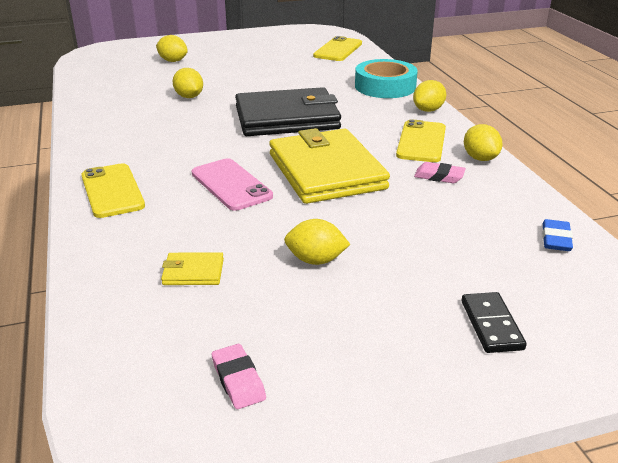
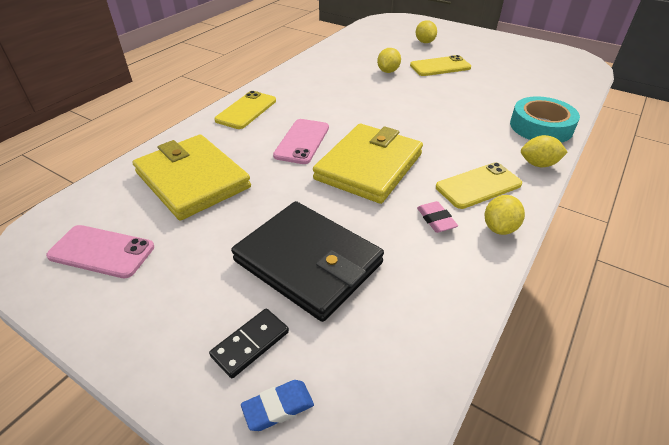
camera: 50 degrees right, 10 degrees up
yellow wallet [161,252,224,285] -> yellow wallet [133,134,251,220], size x2.49
pink eraser [212,344,266,409] -> pink phone [46,225,154,278]
black wallet [235,87,341,136] -> black wallet moved to [231,201,384,322]
yellow lemon [284,219,350,265] -> none
yellow phone [313,36,362,61] -> yellow phone moved to [410,55,471,76]
blue eraser [542,219,573,251] -> blue eraser moved to [241,380,314,431]

